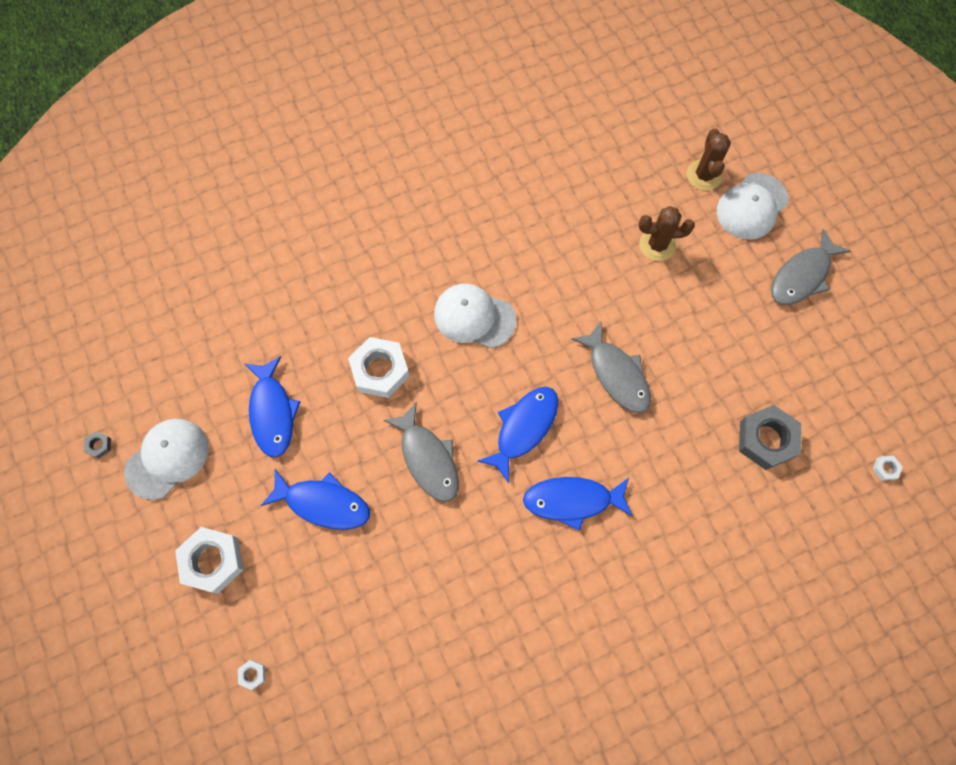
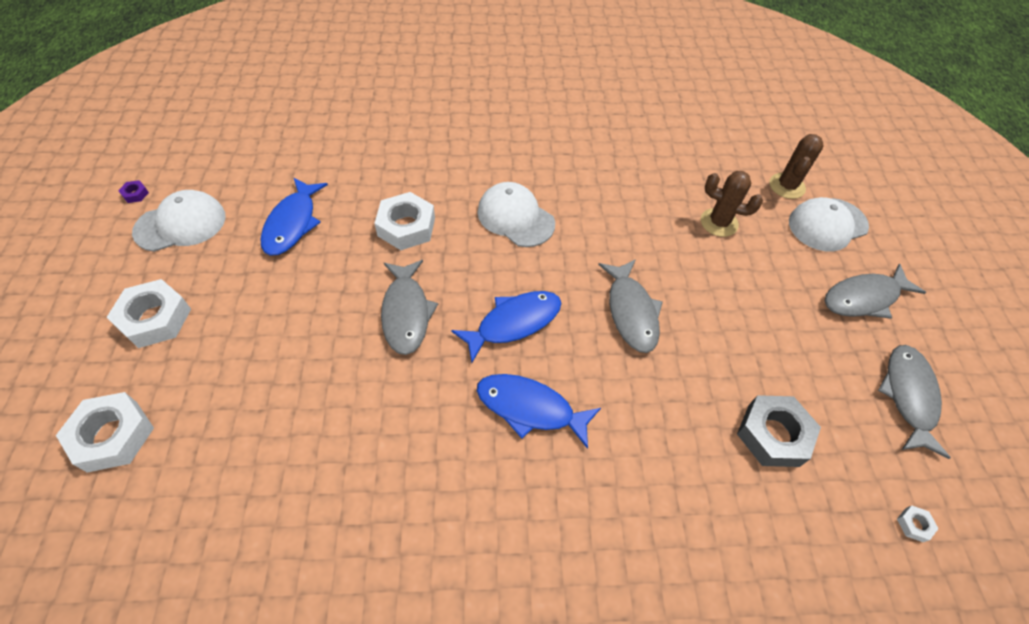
camera: 20 degrees right, 15 degrees down
grey nut [84,431,111,458] -> purple nut [118,180,149,203]
white nut [238,660,266,690] -> white nut [56,392,154,473], size x2.38
blue fish [261,469,370,530] -> none
none -> grey fish [878,345,951,459]

